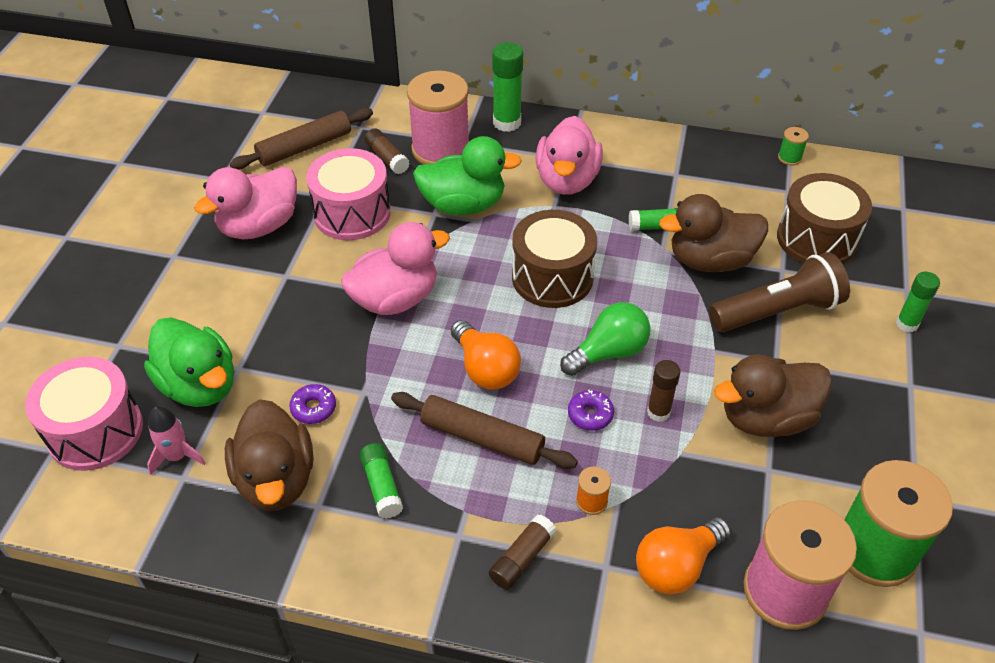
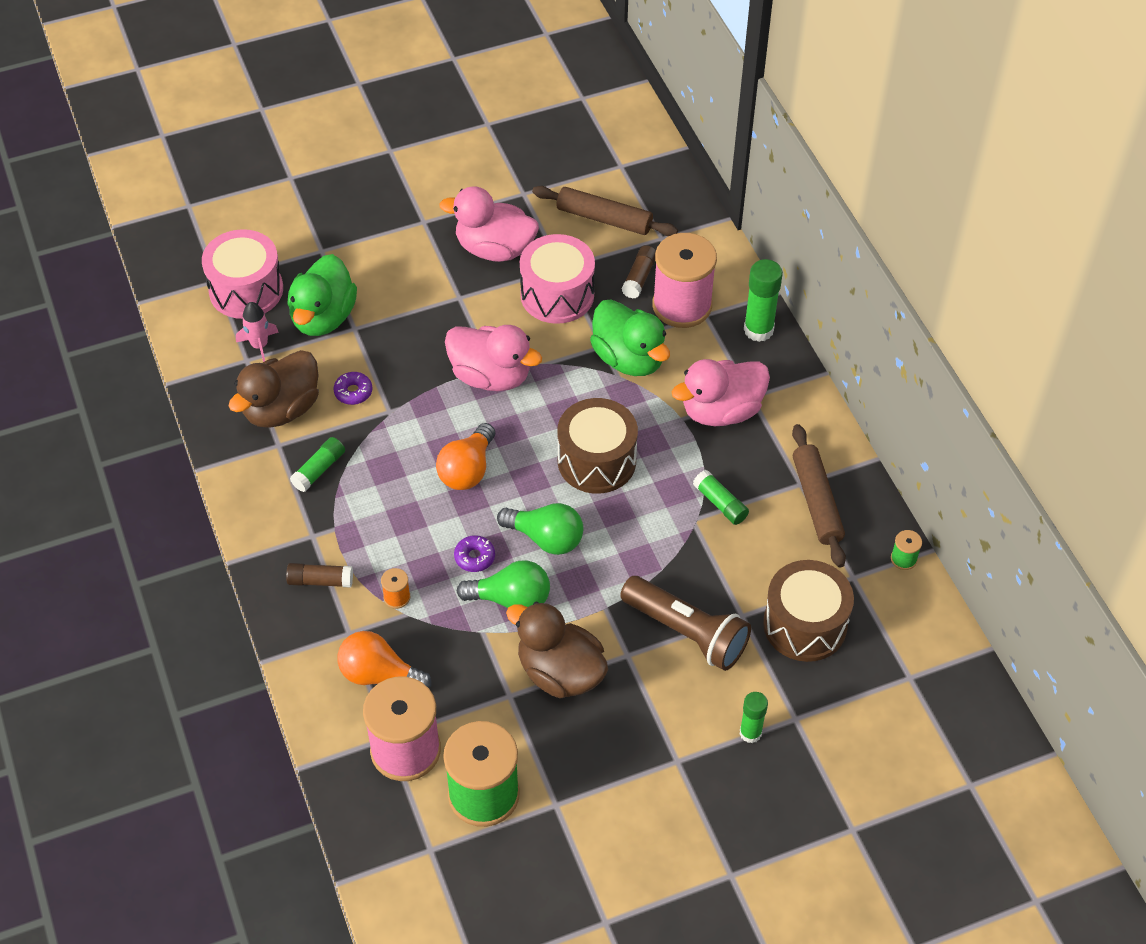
camera: 55 degrees right, 5 degrees up
brown rolling pin [391,392,578,469] -> brown rolling pin moved to [792,424,846,568]
brown glue stick [647,360,680,422] -> green light bulb [457,561,550,608]
brown duck [659,194,768,272] -> none

